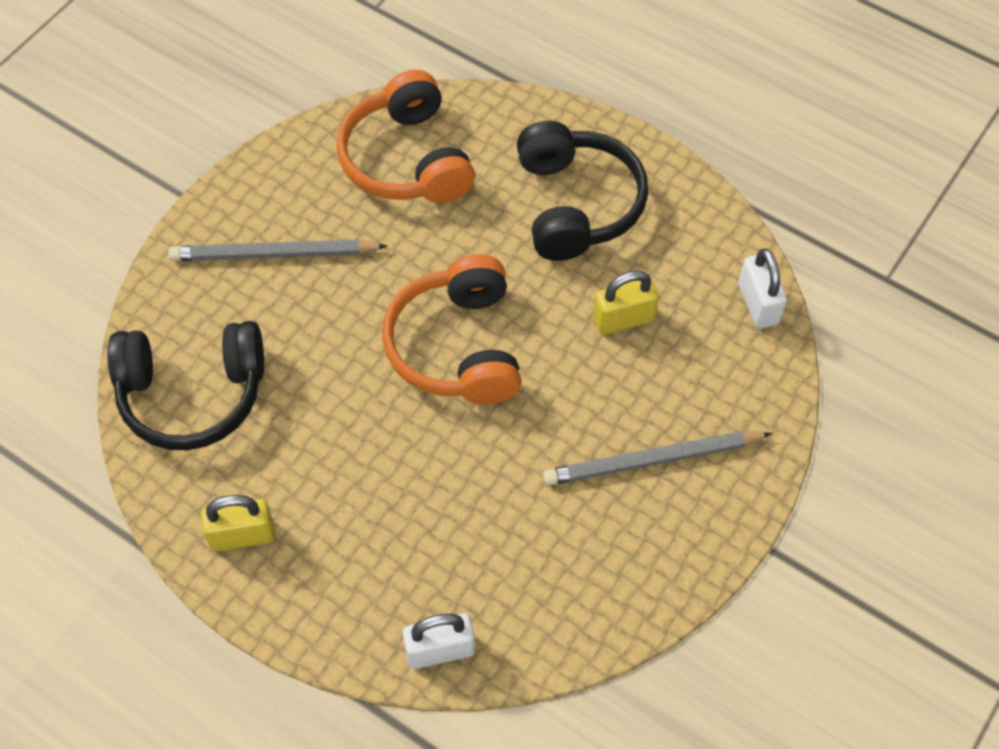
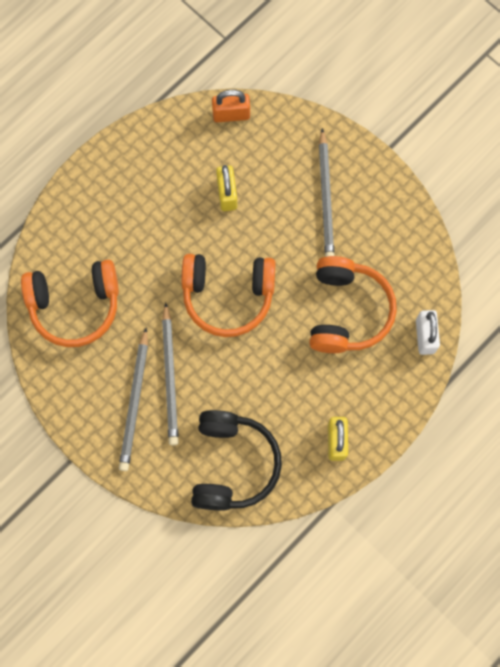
camera: 80 degrees left, 15 degrees up
black headphones [517,121,648,261] -> none
white padlock [738,248,787,329] -> orange padlock [212,90,250,122]
none -> grey pencil [162,302,179,446]
none -> orange headphones [309,256,397,353]

